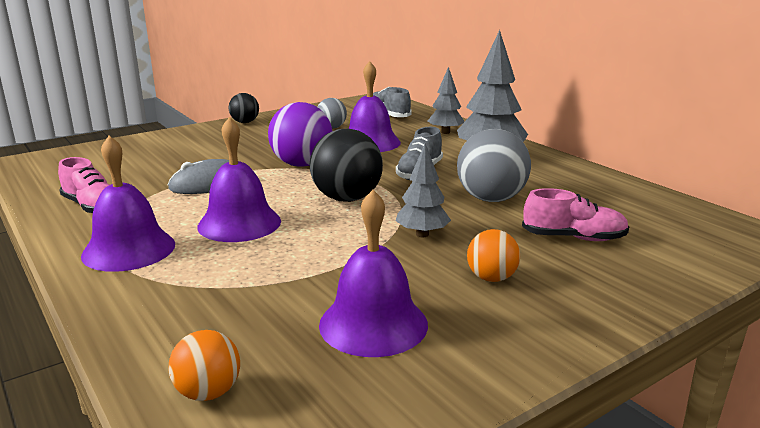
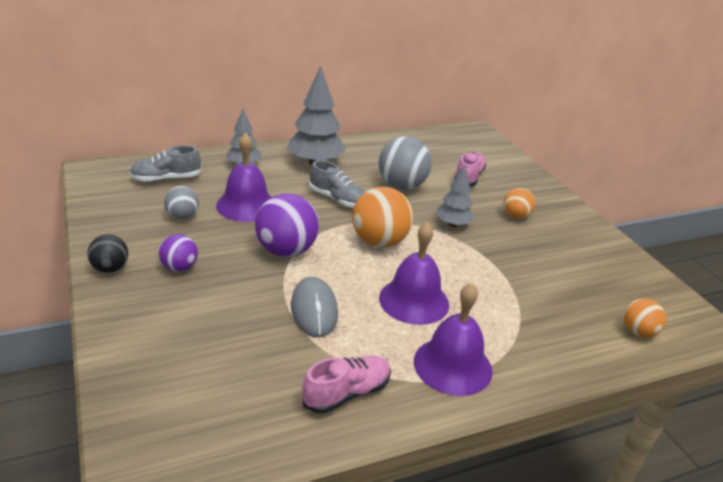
camera: 80 degrees left, 10 degrees up
black ball [309,129,383,202] -> orange ball [352,187,413,247]
purple bell [319,190,428,357] -> none
none -> purple ball [159,234,198,272]

